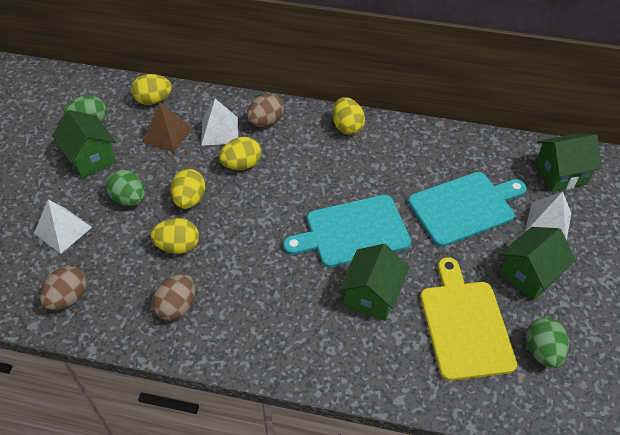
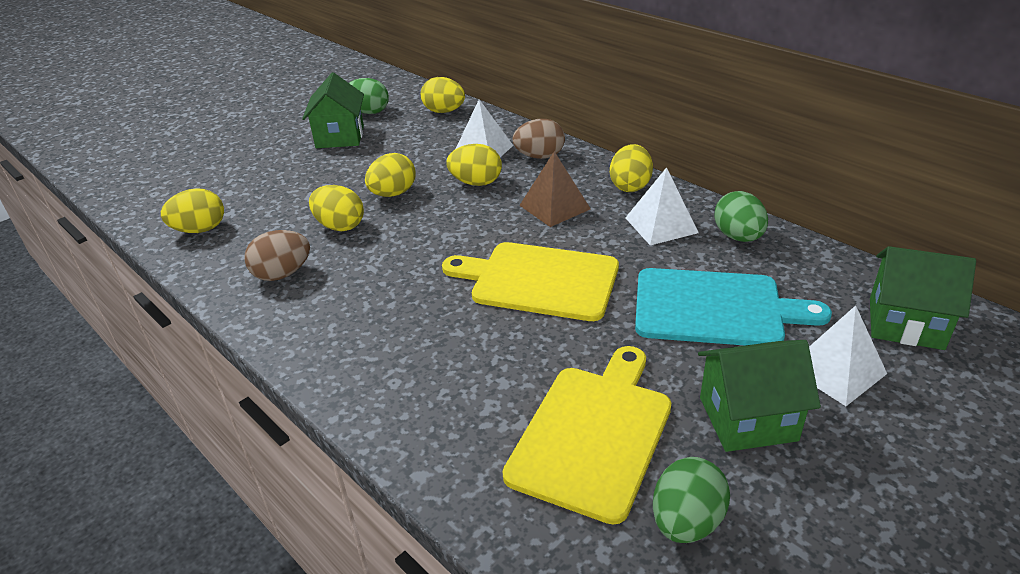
camera: 35 degrees right, 15 degrees down
white pyramid [34,199,92,254] -> white pyramid moved to [625,167,699,245]
brown egg [40,266,87,310] -> yellow egg [161,188,224,233]
green egg [106,170,145,206] -> green egg moved to [715,191,768,242]
brown pyramid [142,102,192,153] -> brown pyramid moved to [519,151,591,227]
turquoise cutting board [283,195,411,268] -> yellow cutting board [442,242,619,321]
green house [339,244,409,321] -> none

